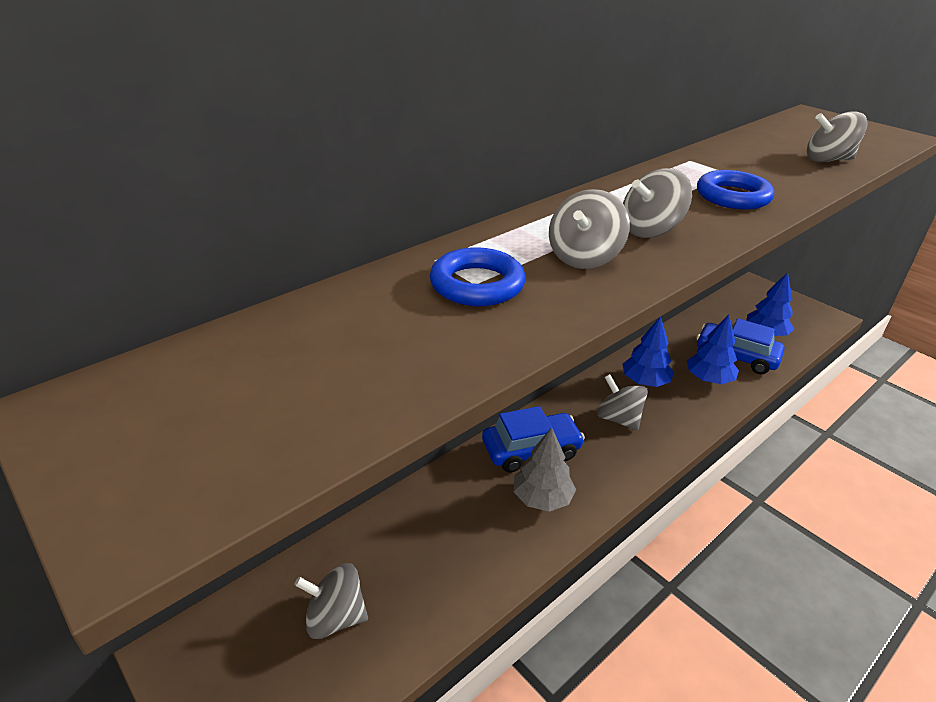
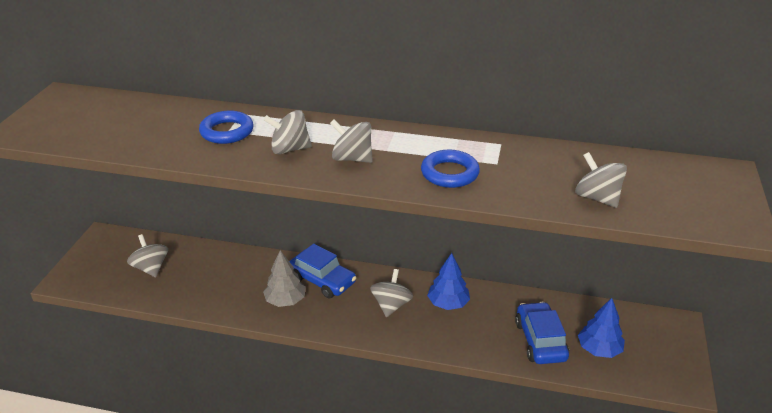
camera: 55 degrees right, 0 degrees up
blue tree [687,315,739,384] -> none

